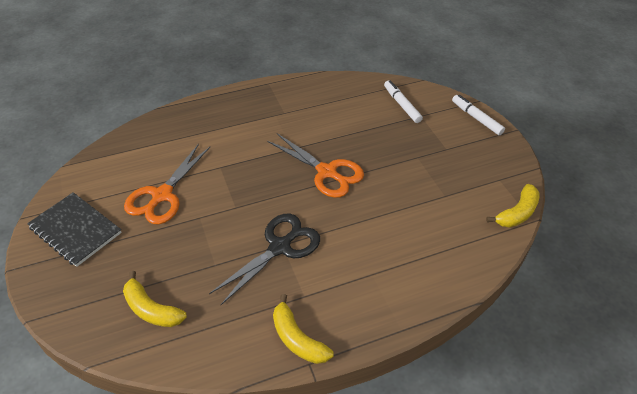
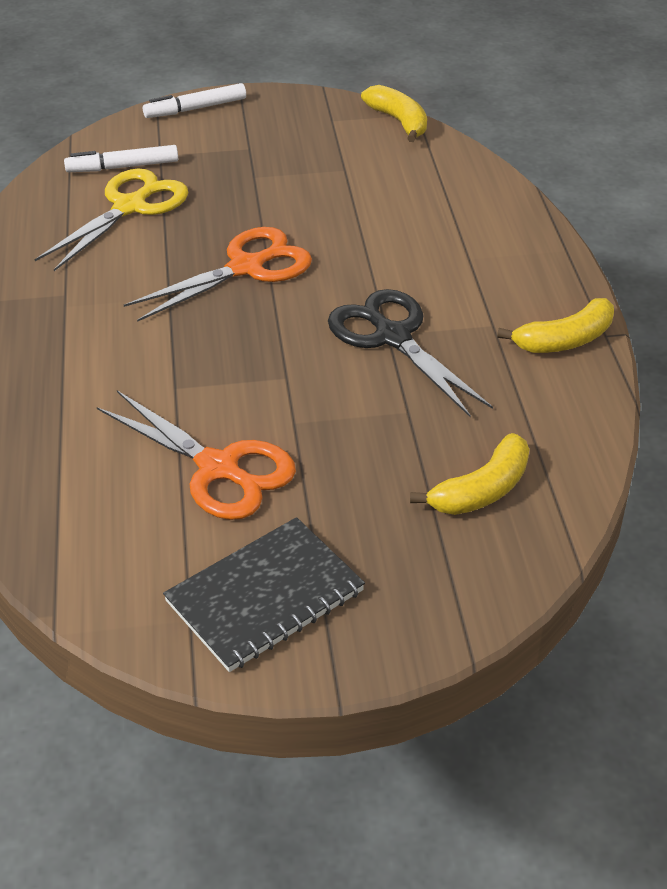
camera: 75 degrees left, 5 degrees down
none -> yellow scissors [35,169,188,271]

